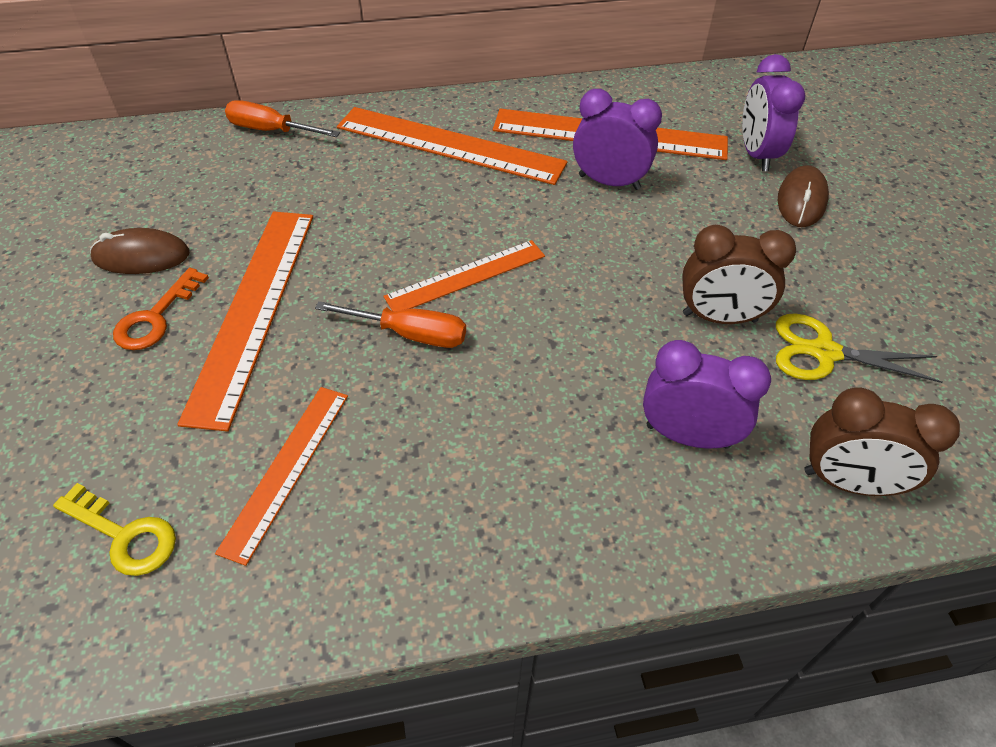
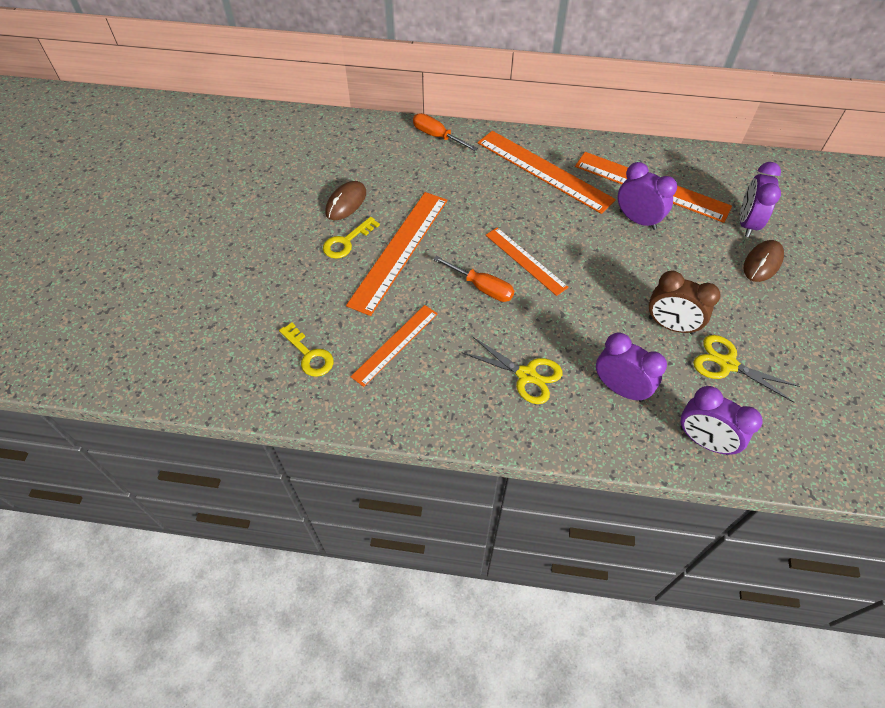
camera: 20 degrees right, 5 degrees up
brown mouse [90,228,190,274] -> brown mouse turned 75 degrees counterclockwise [325,181,366,220]
orange key [113,268,209,350] -> yellow key [323,217,380,259]
orange ruler [383,240,545,312] -> orange ruler turned 60 degrees clockwise [486,227,569,296]
brown clock [804,387,960,496] -> purple clock [680,386,762,455]
none -> yellow scissors [463,336,563,404]

